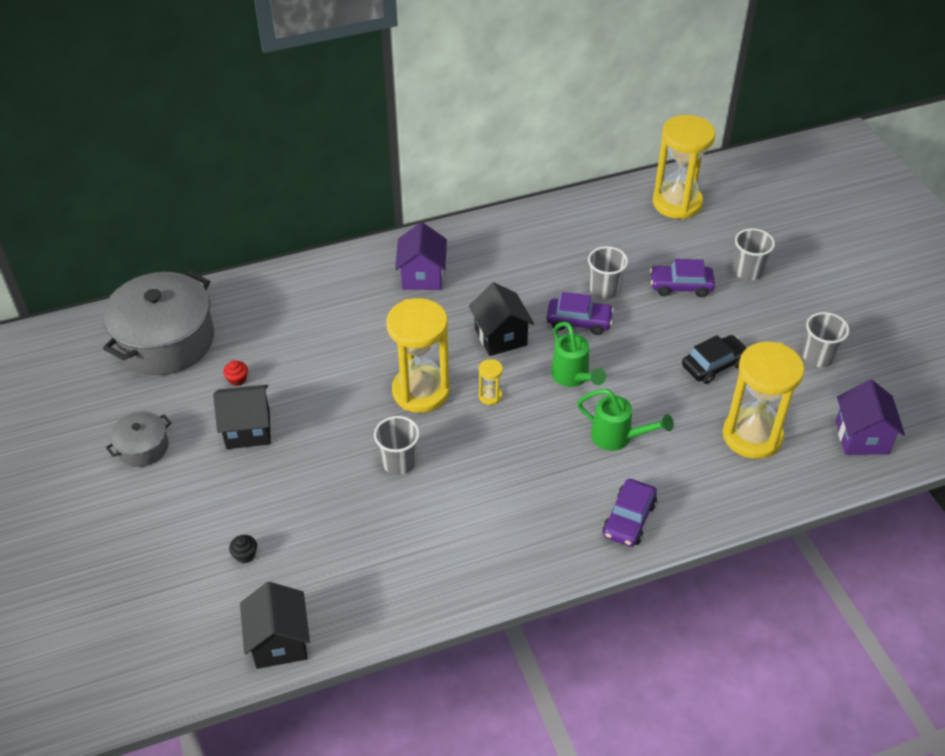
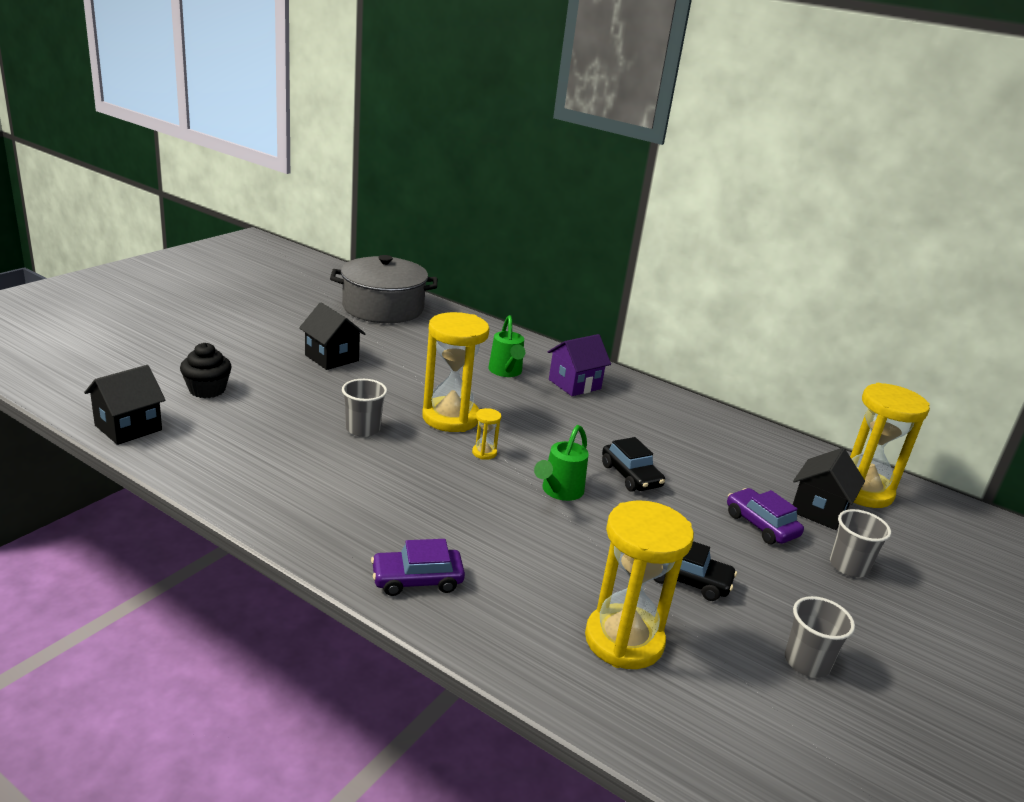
camera: 50 degrees right, 20 degrees down
grey pot [106,412,171,467] -> none
red cupcake [223,360,248,386] -> none
black cupcake [229,535,257,564] -> black cupcake [180,343,232,398], size x1.94
black house [469,282,534,356] -> black house moved to [793,448,865,530]
purple car [547,292,614,335] -> black car [602,437,665,492]
green watering can [577,389,674,451] -> green watering can moved to [489,315,525,377]
grey cup [588,246,628,299] -> none
purple house [836,380,905,455] -> none

